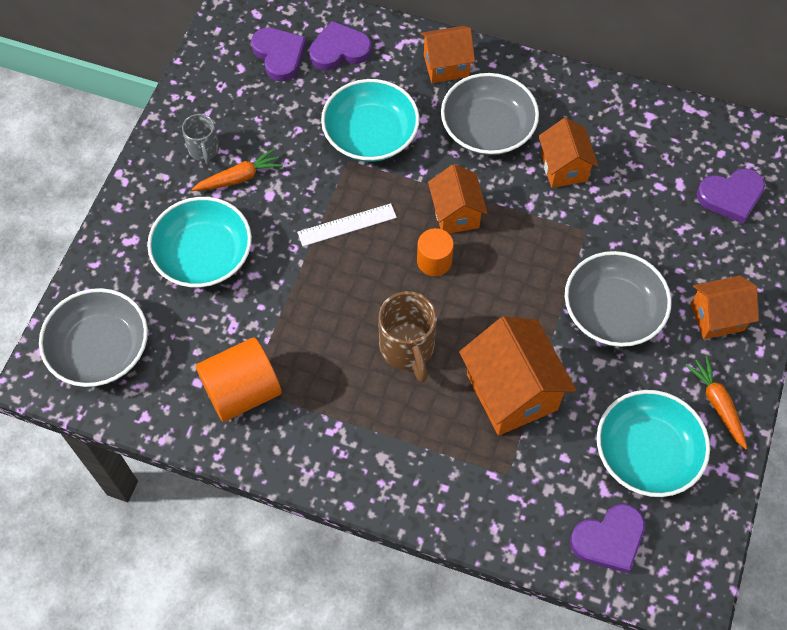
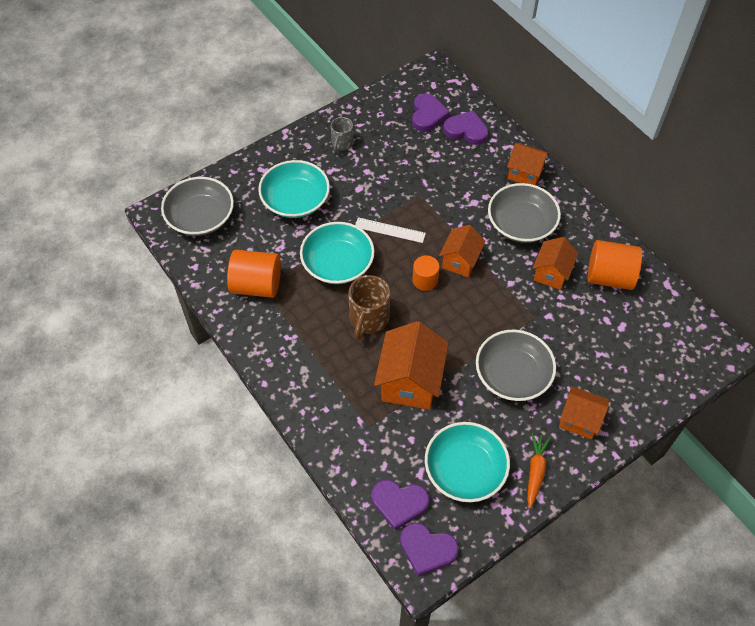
camera: 35 degrees right, 5 degrees down
orange carrot [192,149,283,191] -> none
turquoise bowl [321,79,420,162] -> turquoise bowl moved to [300,222,375,284]
purple heart [696,169,765,224] -> purple heart moved to [400,523,459,576]
none -> orange cylinder [588,240,642,290]

